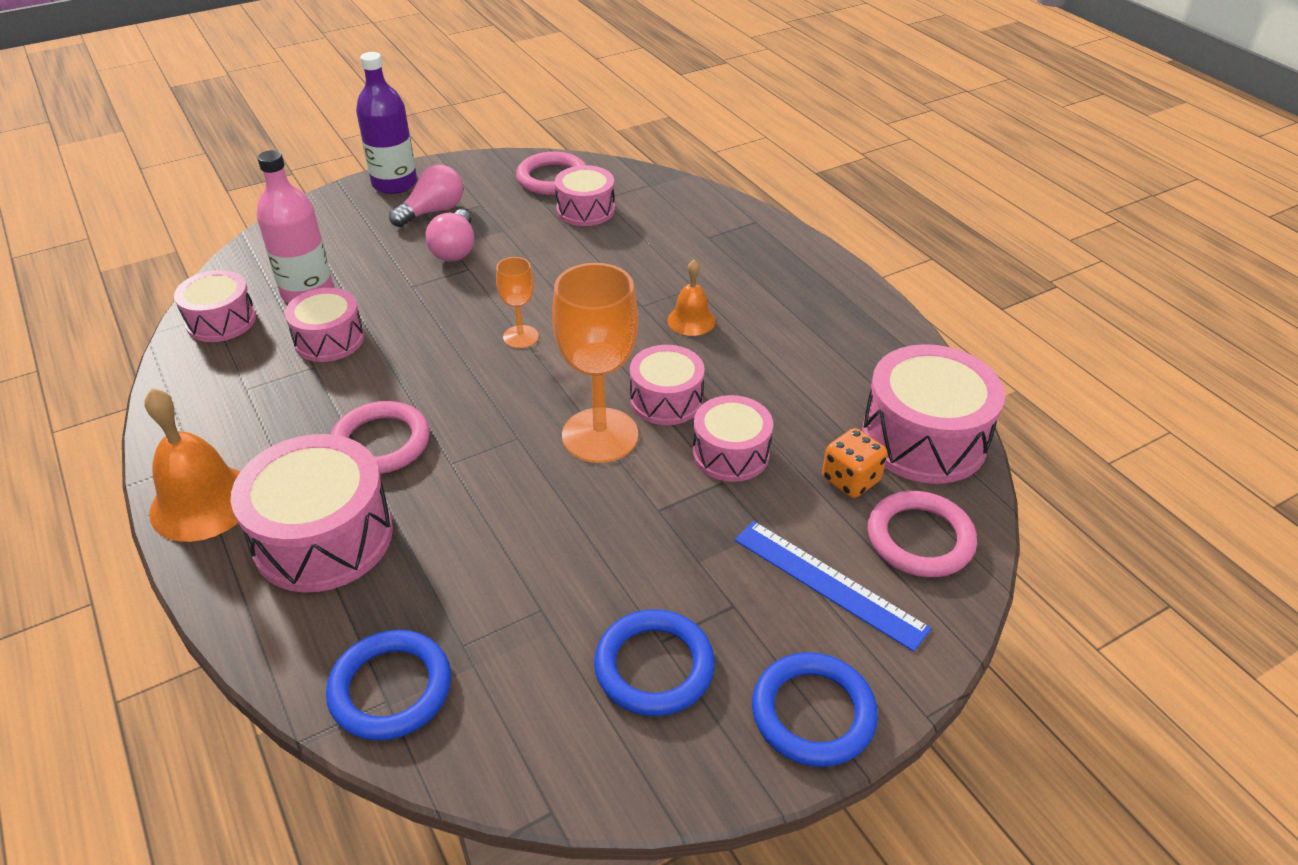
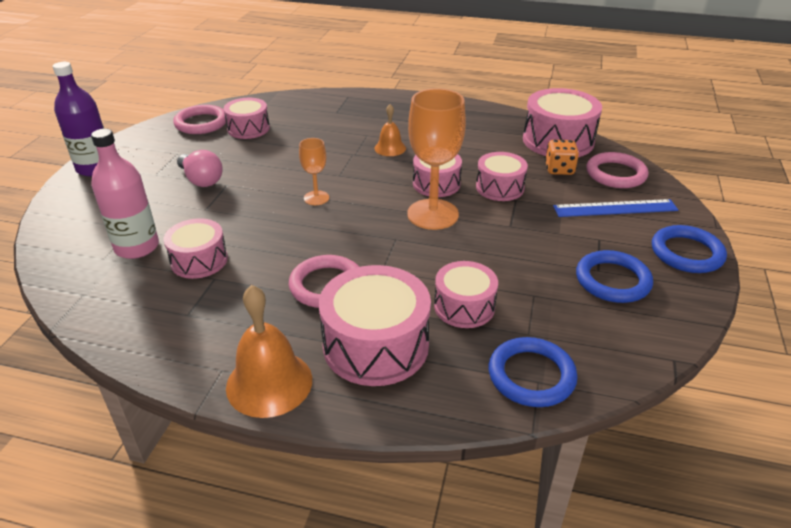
camera: 45 degrees left, 5 degrees down
pink drum [174,270,256,342] -> pink drum moved to [434,261,498,328]
pink light bulb [389,165,463,227] -> none

